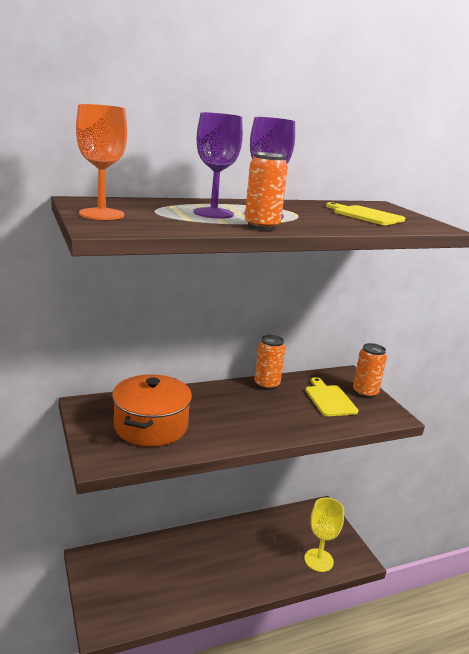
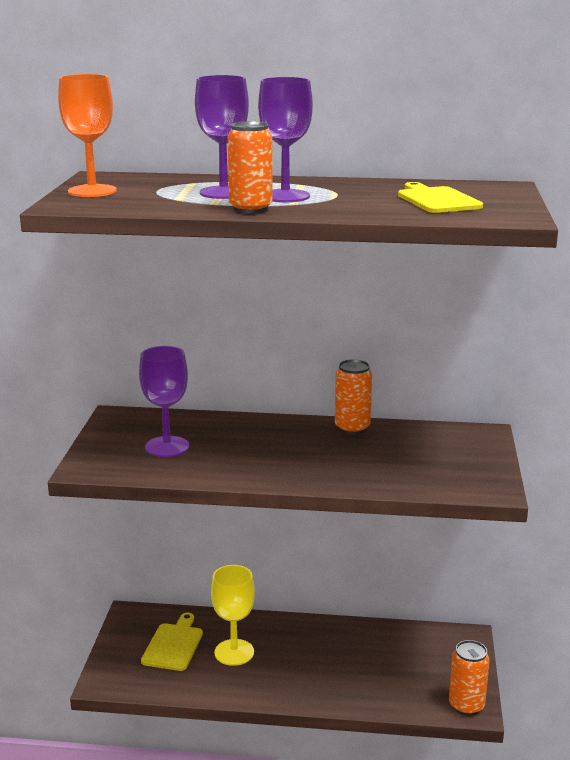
camera: 30 degrees right, 0 degrees up
orange pot [112,374,192,447] -> purple goblet [139,346,189,457]
yellow goblet [304,497,344,572] -> yellow goblet moved to [211,565,255,666]
yellow cutting board [305,377,359,416] -> yellow cutting board moved to [141,613,203,671]
orange can [353,343,387,398] -> orange can moved to [449,640,490,716]

